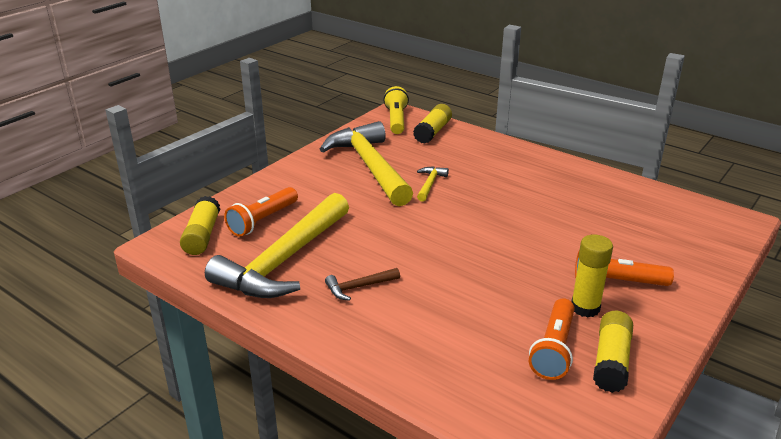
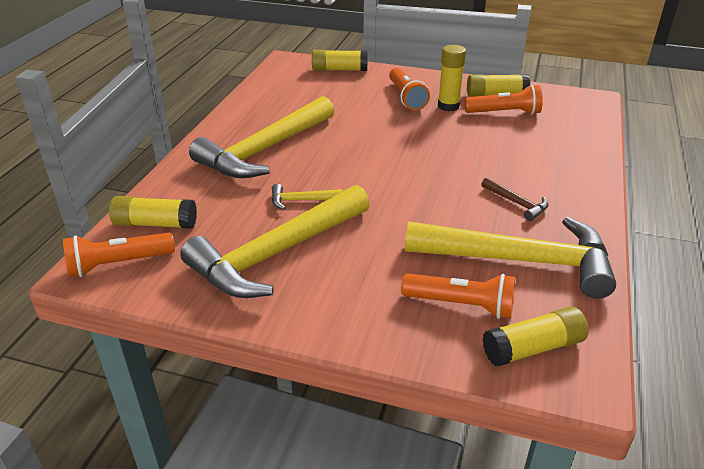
camera: 110 degrees left, 5 degrees up
yellow flashlight [383,86,409,134] -> orange flashlight [63,232,175,277]
none -> yellow hammer [189,96,334,178]
none -> yellow glue stick [312,50,368,71]

